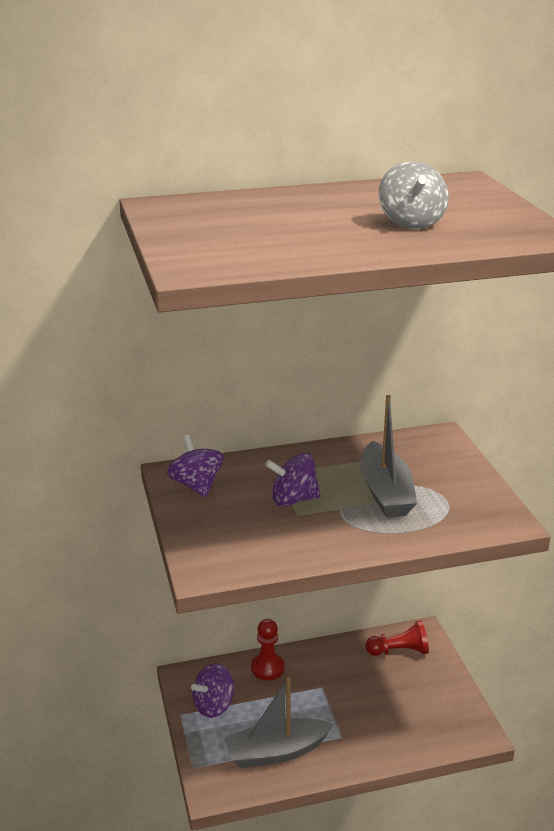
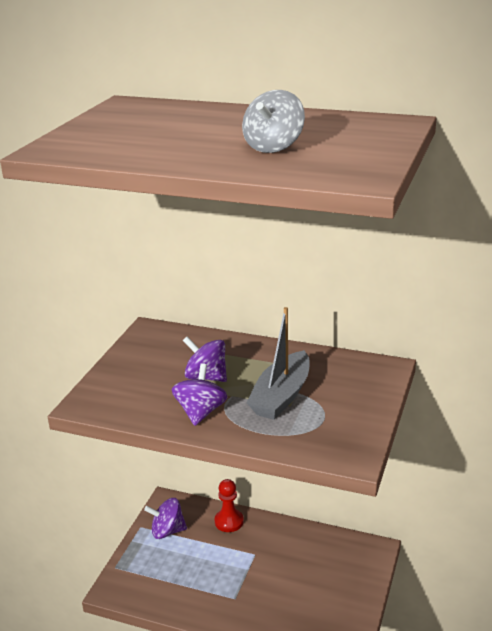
camera: 35 degrees right, 0 degrees up
purple spinning top [167,435,224,497] -> purple spinning top moved to [172,363,227,426]
grey boat [224,677,334,768] -> none
red pawn [366,620,429,656] -> none

